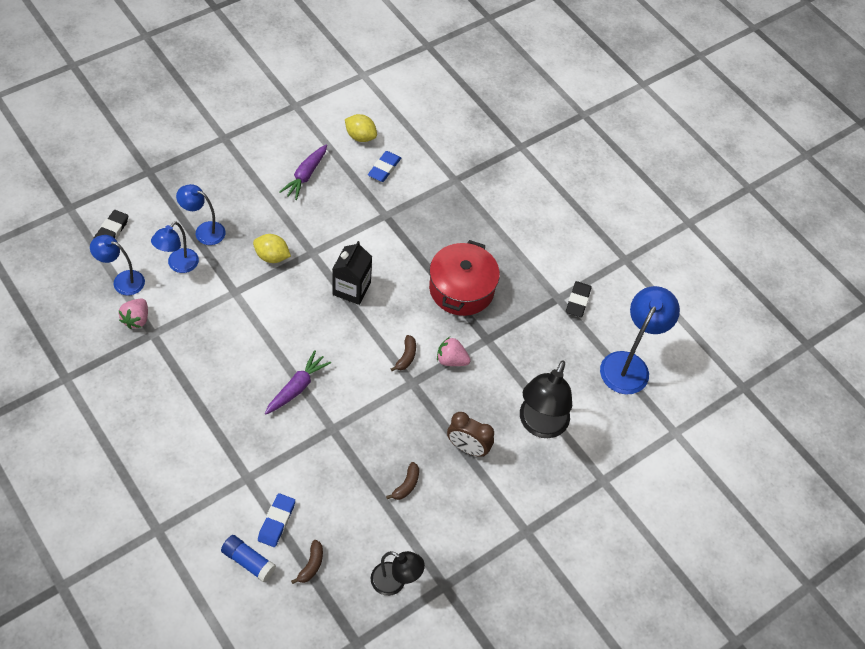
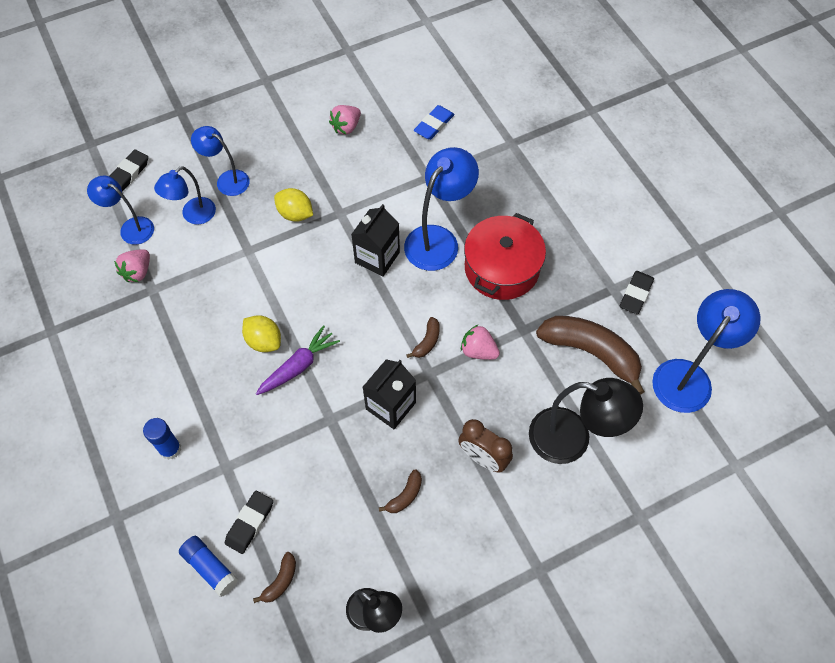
camera: 15 degrees right, 5 degrees up
blue eraser [258,493,295,547] -> black eraser [225,491,273,554]
purple carrot [279,145,327,200] -> pink strawberry [329,105,361,135]
yellow lemon [345,114,377,142] -> yellow lemon moved to [242,315,281,352]
black lamp [520,360,572,438] -> black lamp turned 105 degrees counterclockwise [529,378,643,464]
none -> blue glue stick [143,418,181,460]
none -> black carton [363,359,416,429]
none -> blue lamp [404,147,479,271]
none -> brown banana [536,316,644,395]

